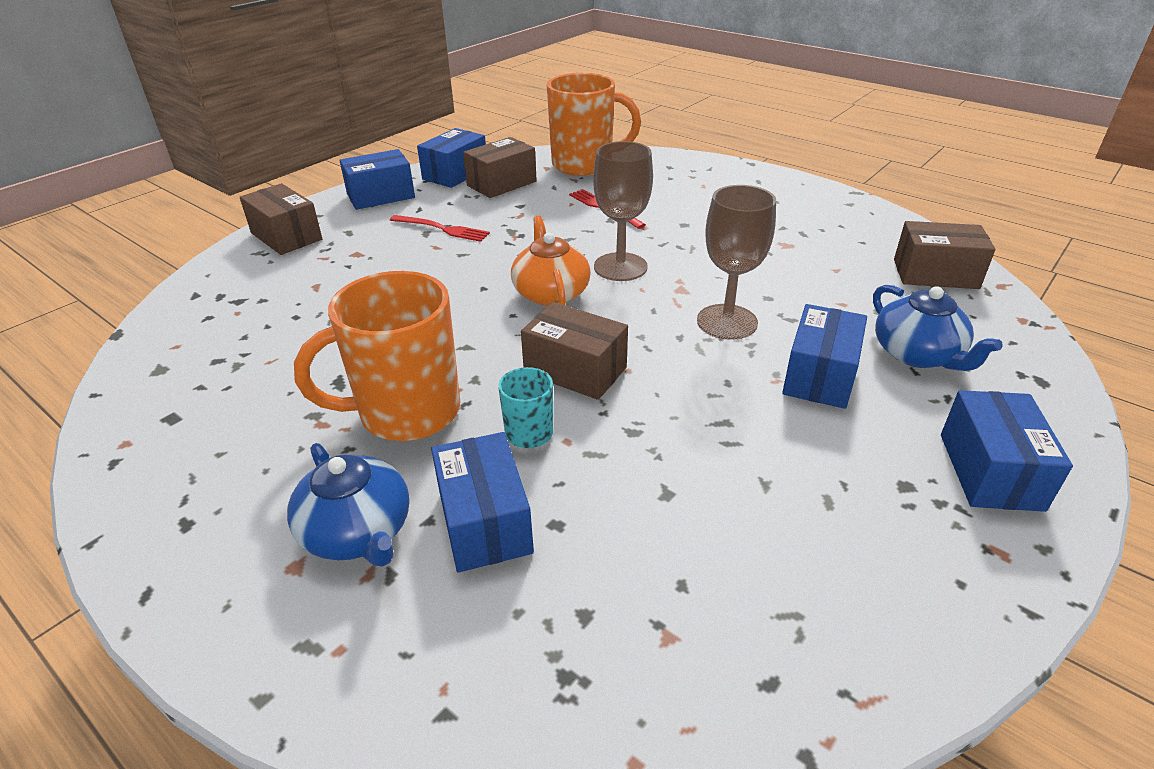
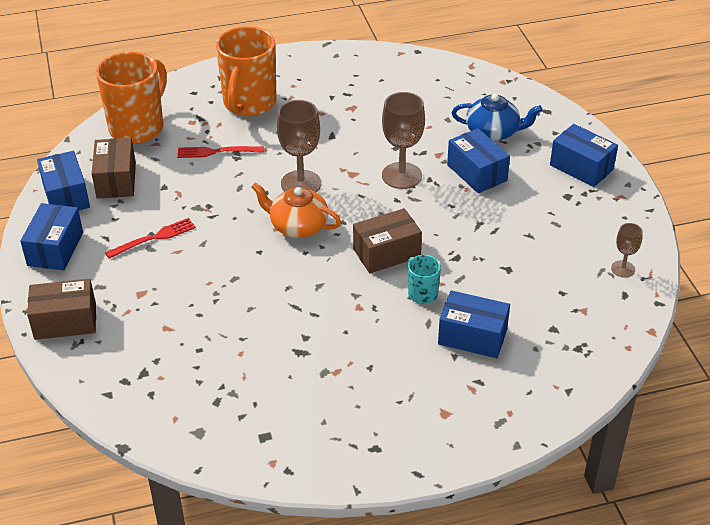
camera: 55 degrees left, 5 degrees up
blue teapot [287,443,410,566] -> none
orange mug [294,271,460,441] -> orange mug moved to [216,26,277,116]
brown box [894,221,995,289] -> none
none -> brown goblet [611,223,643,278]

